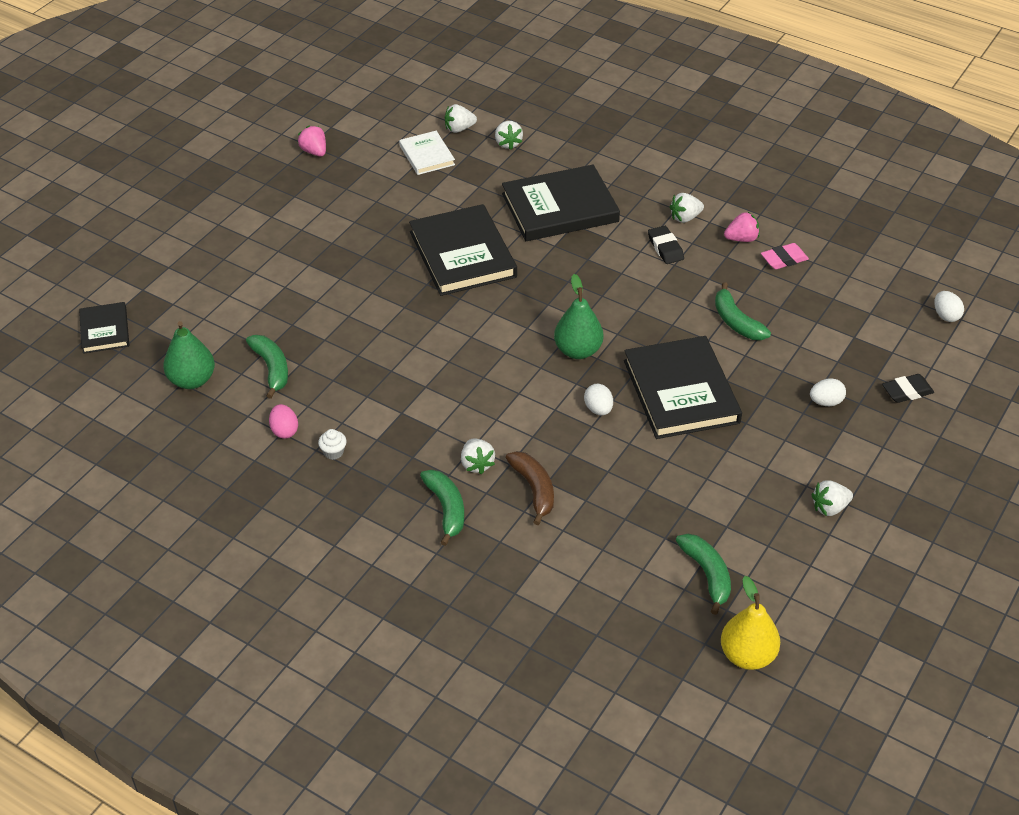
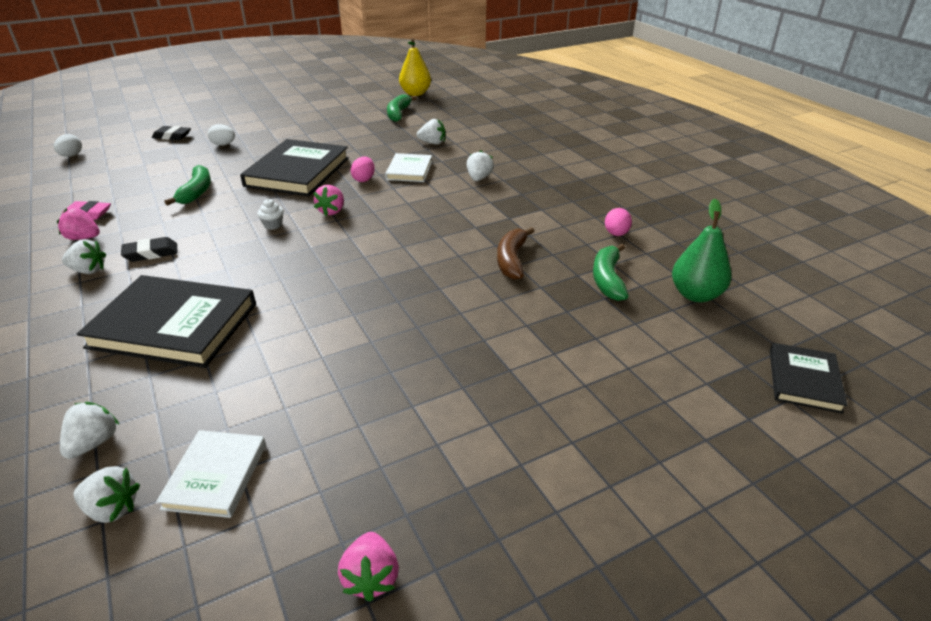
camera: 150 degrees left, 10 degrees down
white cupcake [318,429,347,460] -> white cupcake moved to [257,199,284,230]
black book [409,204,517,296] -> none
green banana [420,470,464,546] -> none
brown banana [506,451,554,525] -> brown banana moved to [497,227,534,280]
green pear [554,274,604,359] -> pink strawberry [314,185,344,216]
white egg [584,383,613,415] -> pink egg [351,157,375,182]
black eraser [648,226,684,264] -> black eraser turned 60 degrees clockwise [121,237,178,262]
white strawberry [812,480,853,516] -> white strawberry moved to [417,119,445,145]
none -> white book [385,153,432,182]

